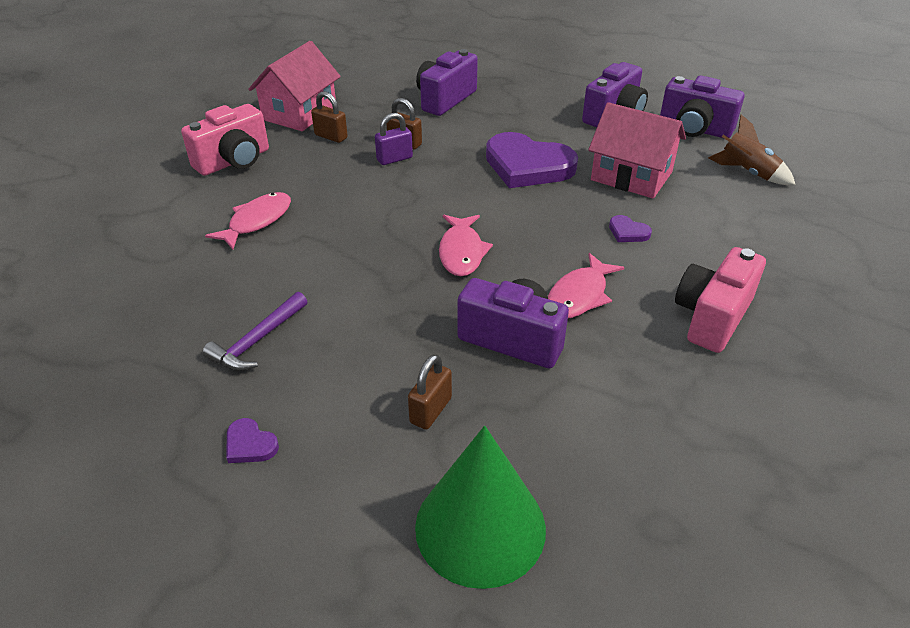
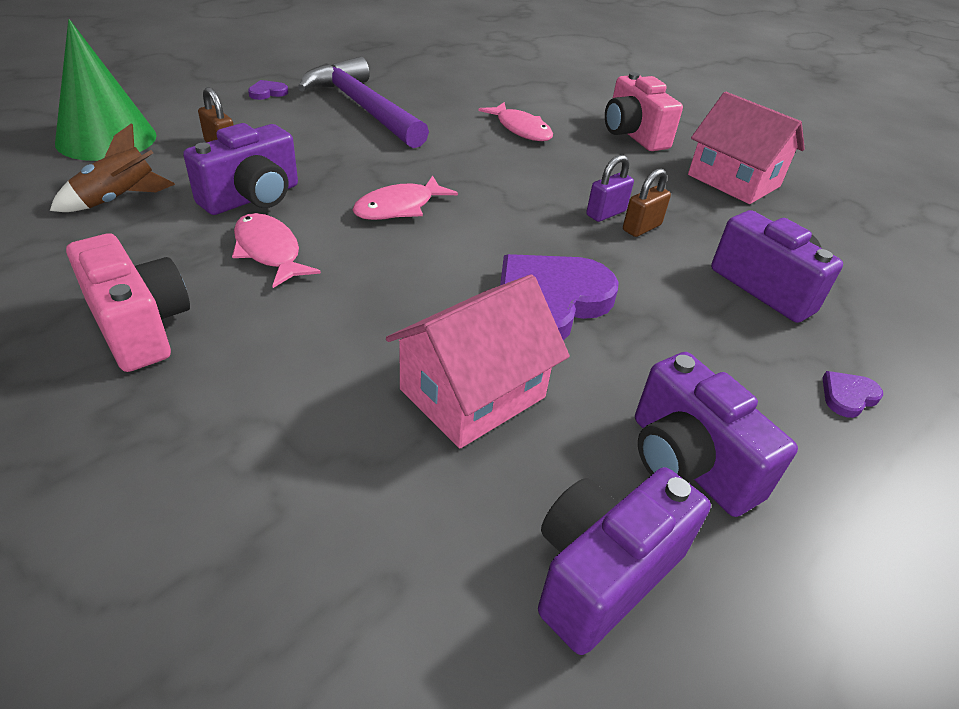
camera: 105 degrees right, 0 degrees up
purple hammer [202,292,308,371] -> purple hammer [298,56,429,148], size x1.95
brown padlock [311,91,348,143] -> none
purple padlock [375,113,413,165] -> purple padlock turned 60 degrees clockwise [586,155,634,222]
pink fish [439,215,493,276] -> pink fish turned 60 degrees counterclockwise [353,175,458,220]
purple heart [609,215,652,242] -> purple heart moved to [822,371,883,418]
brown rocket [708,114,795,185] -> brown rocket moved to [50,123,175,212]

